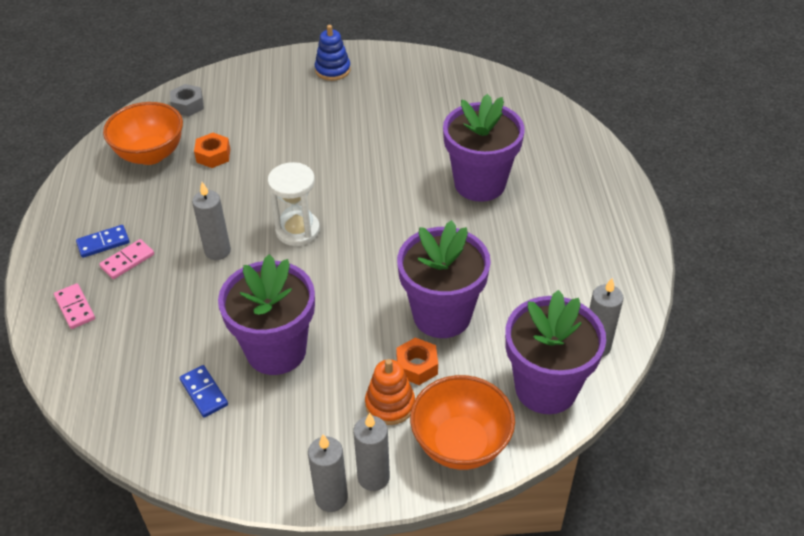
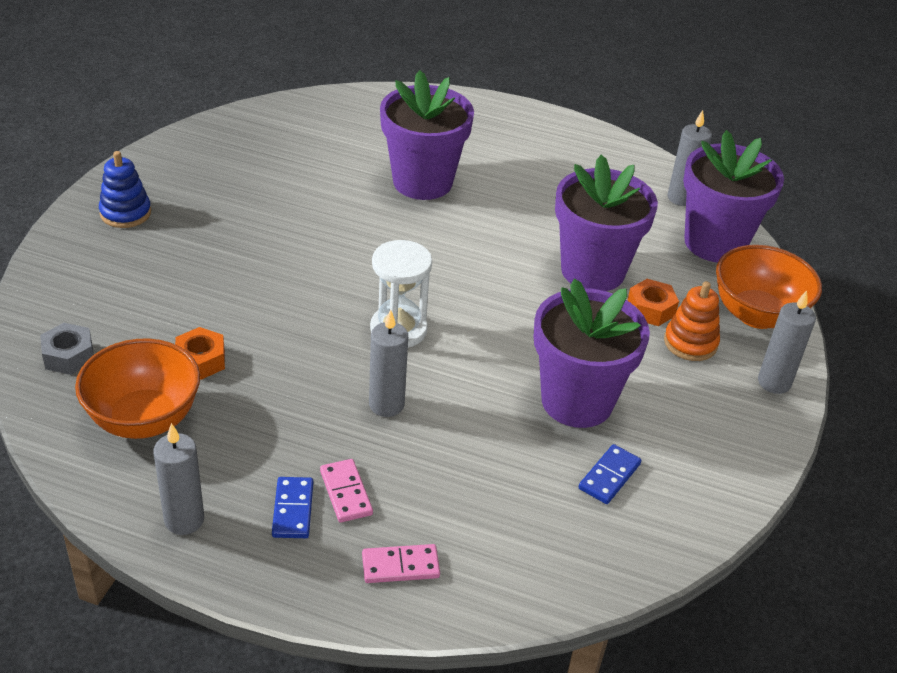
camera: 70 degrees left, 5 degrees down
blue domino [180,365,228,418] -> blue domino turned 45 degrees counterclockwise [579,444,641,504]
grey candle [308,435,348,512] -> grey candle moved to [154,423,204,535]

